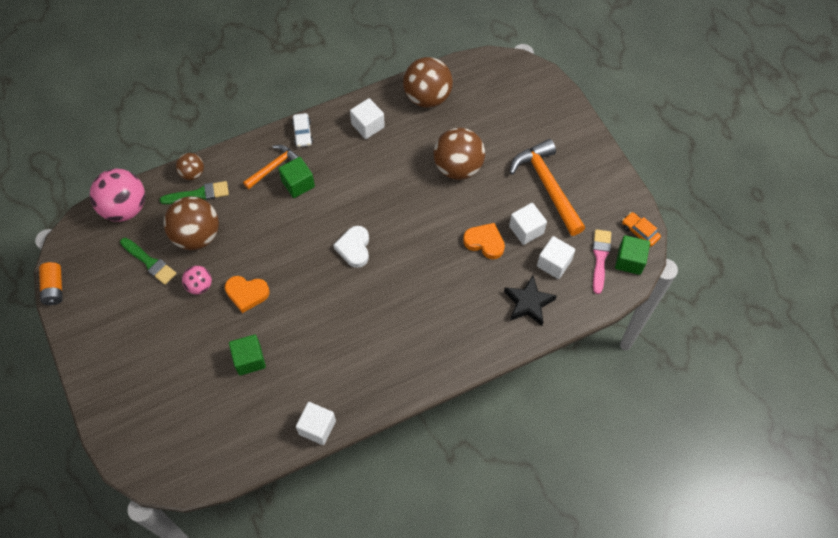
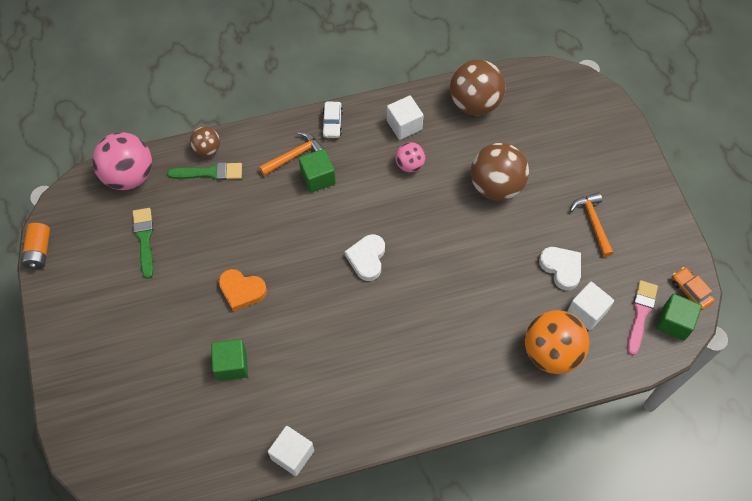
camera: 10 degrees right, 0 degrees up
green brush [120,238,177,285] -> green brush turned 150 degrees counterclockwise [133,208,154,279]
brown ball [164,196,219,250] -> none
pink ball [182,266,212,294] -> pink ball moved to [395,142,425,172]
orange heart [463,223,505,259] -> none
black star [504,275,557,326] -> orange ball [525,310,589,374]
orange hammer [509,139,585,236] -> orange hammer [570,192,613,257], size x0.57
white cube [509,203,547,245] -> white heart [539,247,581,290]

